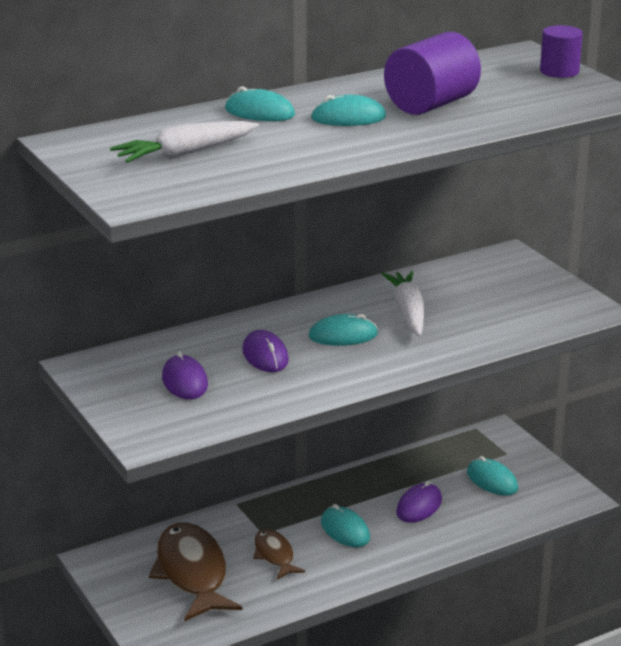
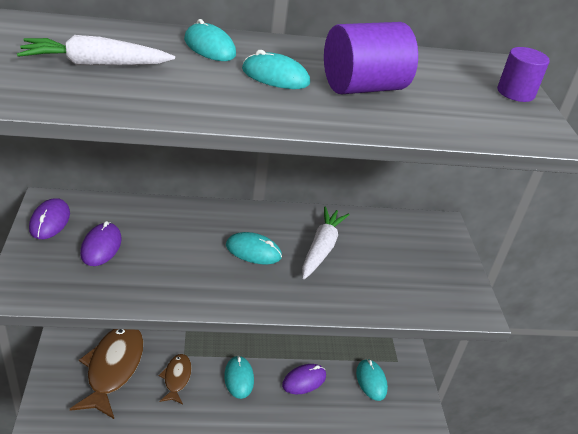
camera: 20 degrees right, 10 degrees up
purple mouse [242,330,289,372] -> purple mouse moved to [29,198,70,239]

